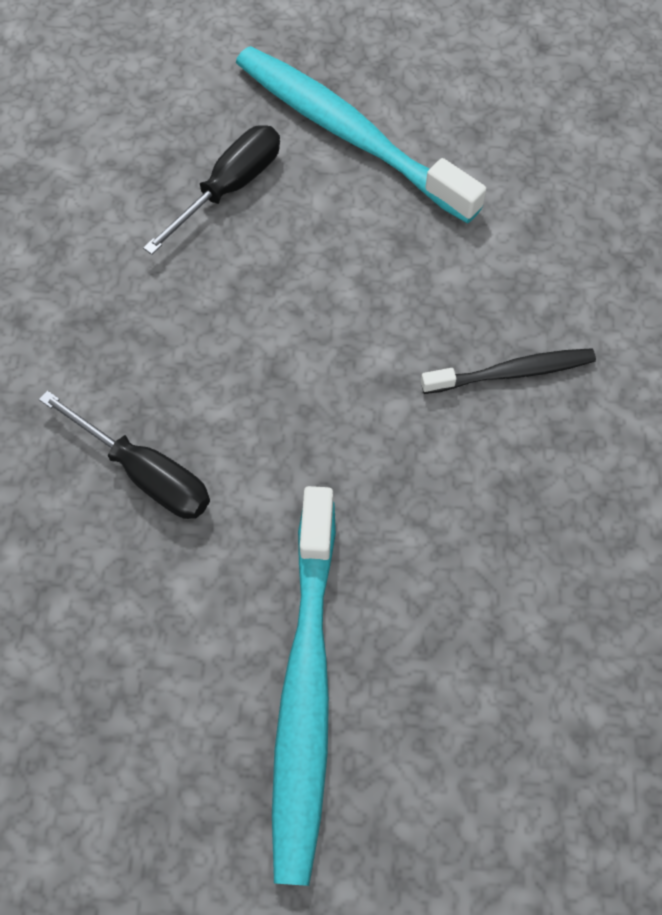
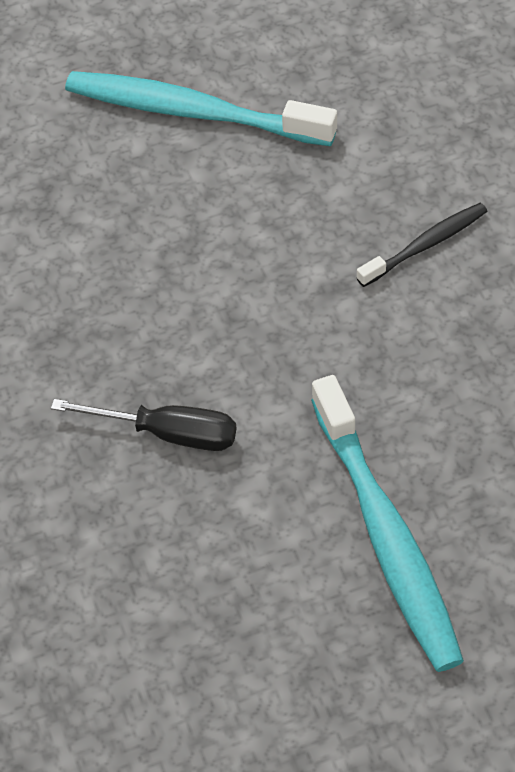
camera: 20 degrees left, 10 degrees down
black screwdriver [143,125,280,255] -> none

